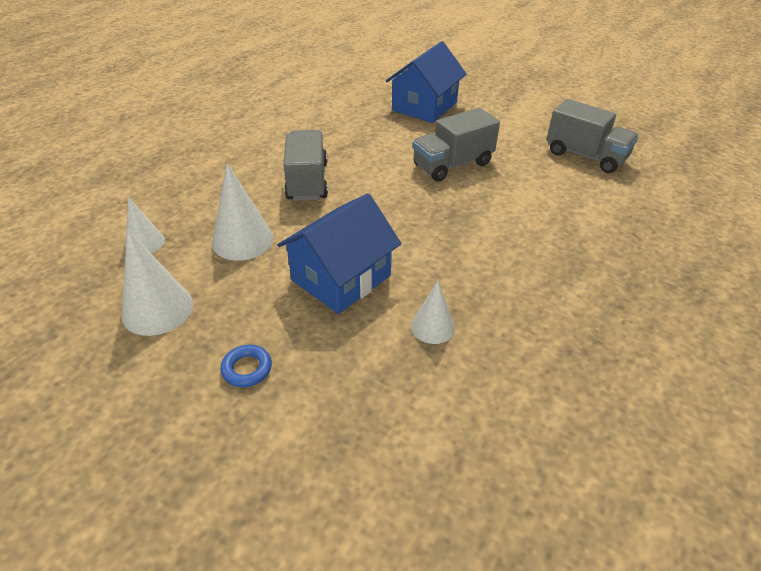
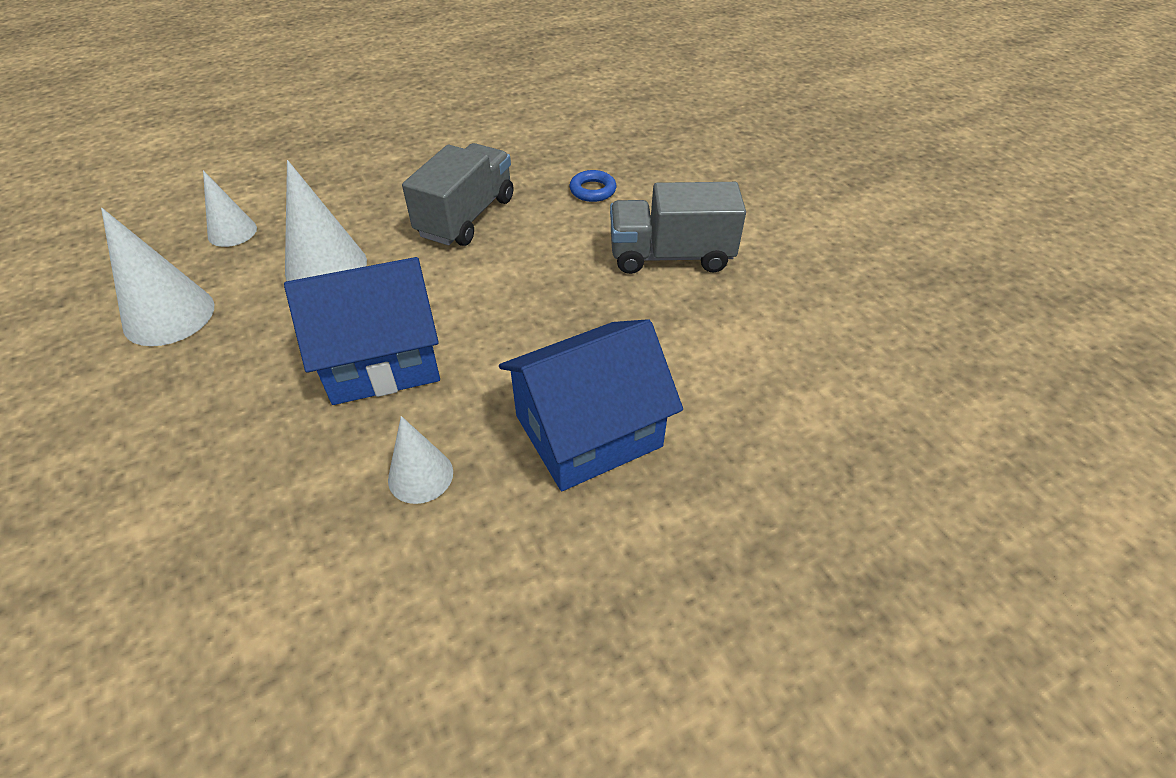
camera: 30 degrees right, 5 degrees up
blue ring [220,345,272,387] -> blue ring moved to [570,170,616,202]
blue house [386,41,467,123] -> blue house moved to [499,319,683,491]
grey truck [546,99,639,173] -> none

